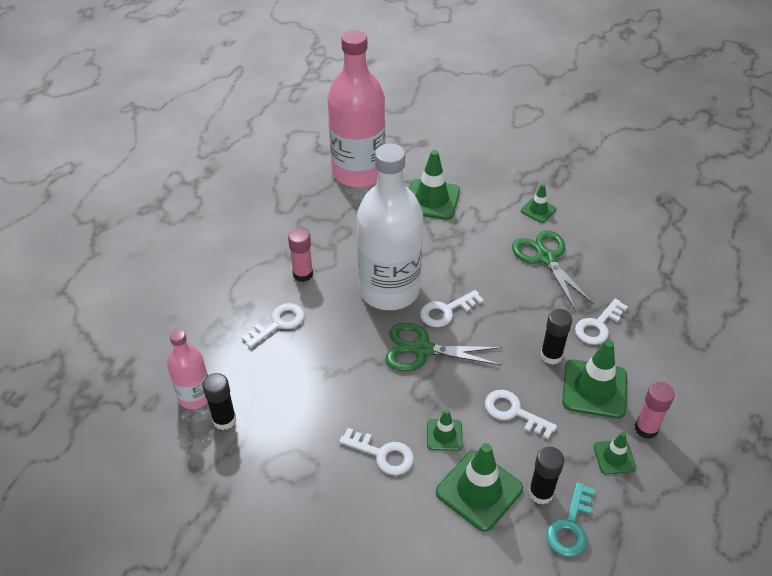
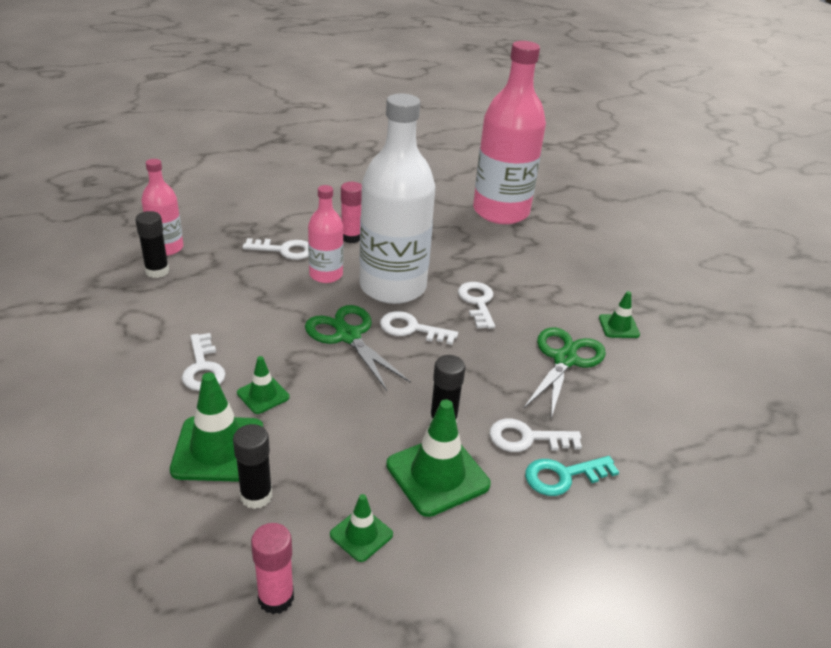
camera: 45 degrees right, 10 degrees down
green traffic cone [409,150,460,220] -> none
white key [485,390,557,439] -> white key moved to [458,282,495,329]
turquoise key [546,482,595,557] -> turquoise key moved to [525,456,619,496]
pink glue stick [635,382,675,439] -> pink glue stick moved to [251,523,294,614]
none -> pink bottle [308,185,344,283]

